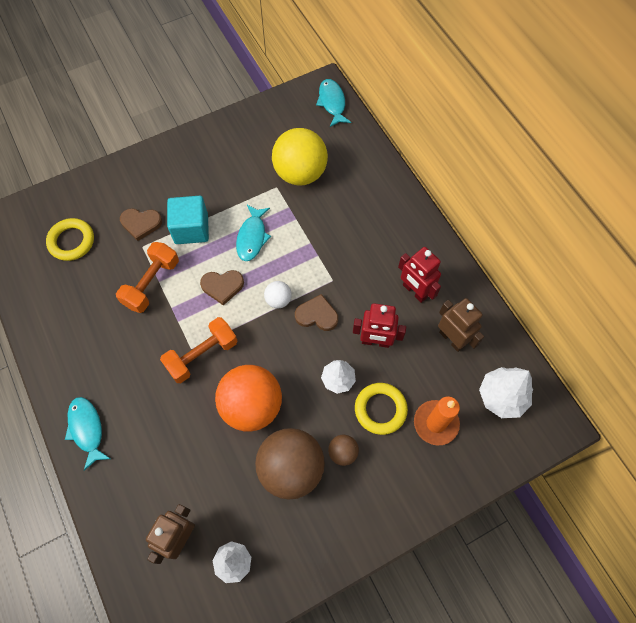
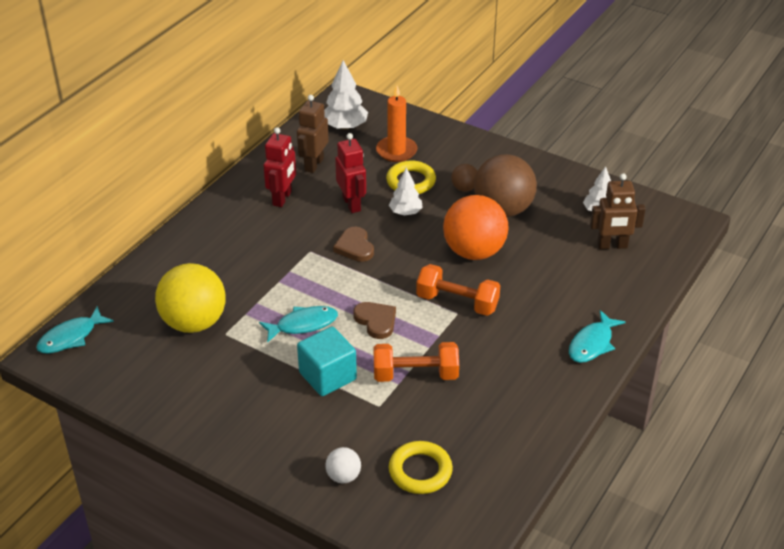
camera: 120 degrees left, 25 degrees down
brown heart [120,208,162,241] -> none
white ball [264,281,292,308] -> white ball moved to [325,447,361,483]

